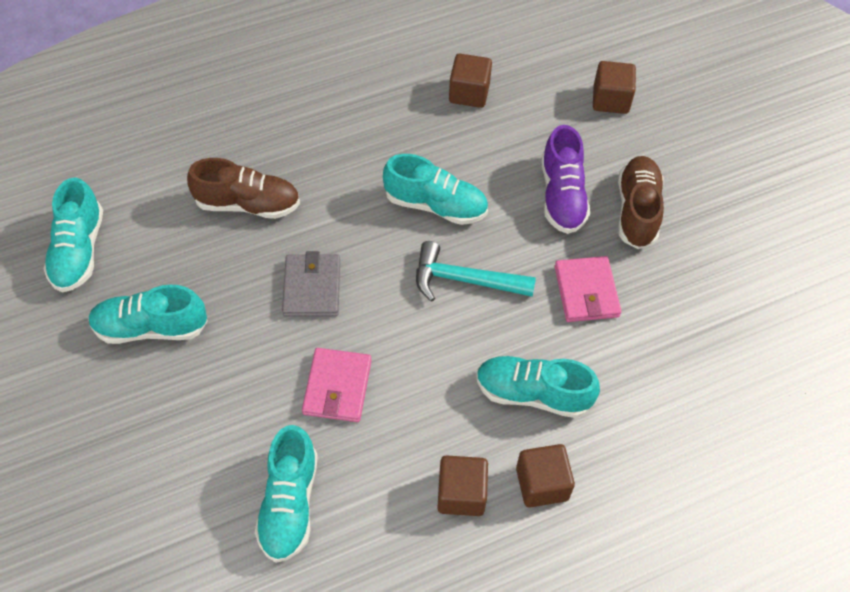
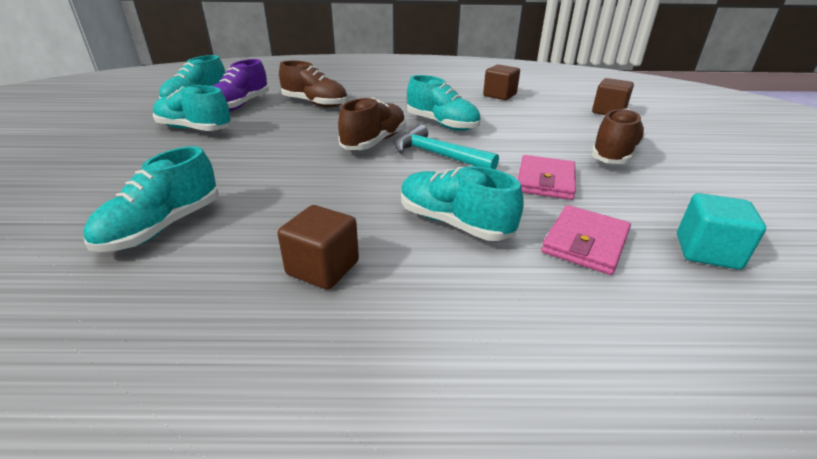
camera: 25 degrees right, 25 degrees down
grey wallet [282,251,340,317] -> none
pink wallet [302,348,372,422] -> pink wallet moved to [541,205,631,275]
brown cube [516,444,575,508] -> none
purple shoe [541,125,590,234] -> purple shoe moved to [213,59,269,112]
none -> brown shoe [338,97,406,150]
none -> turquoise cube [677,193,766,269]

